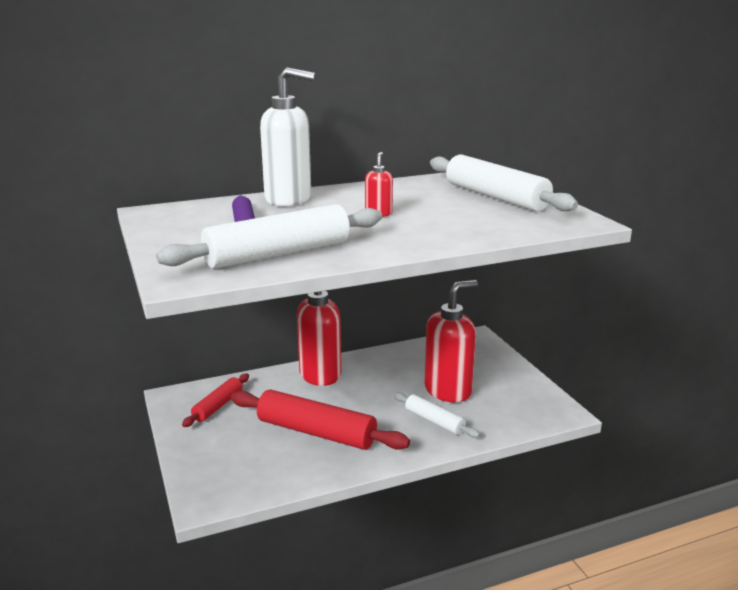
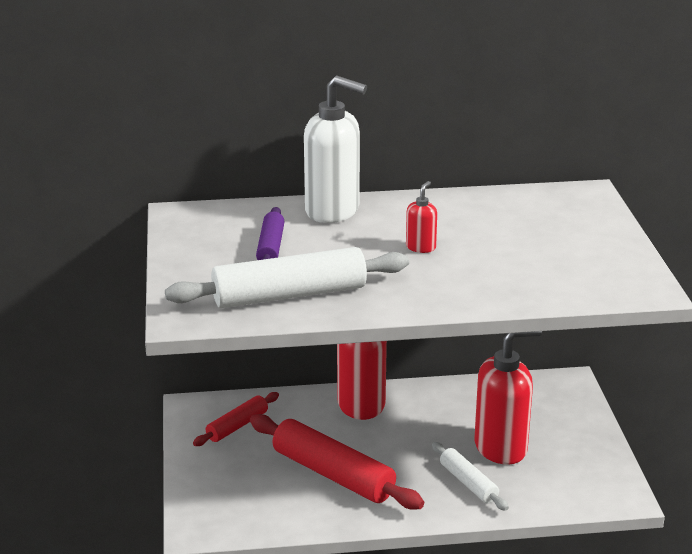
camera: 15 degrees right, 5 degrees up
white rolling pin [430,155,578,212] -> none

